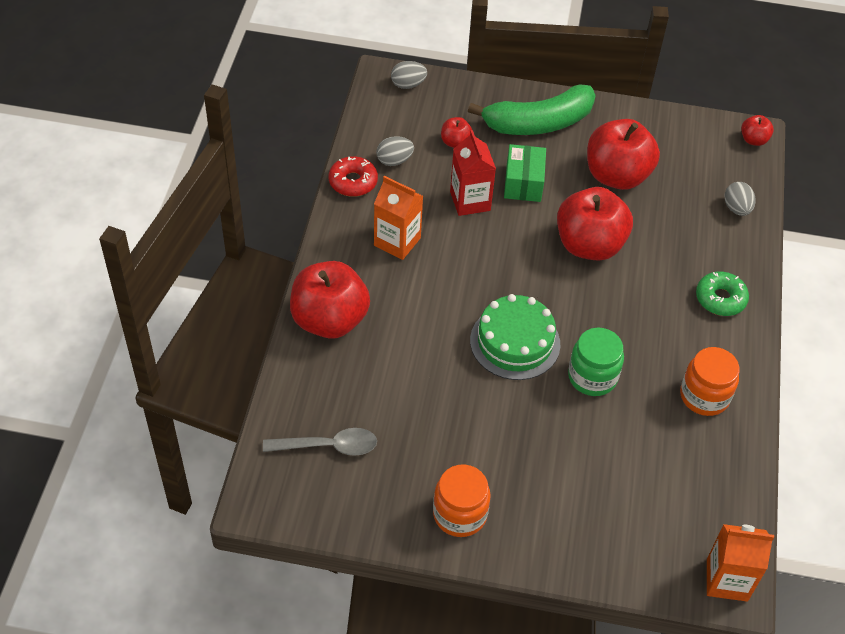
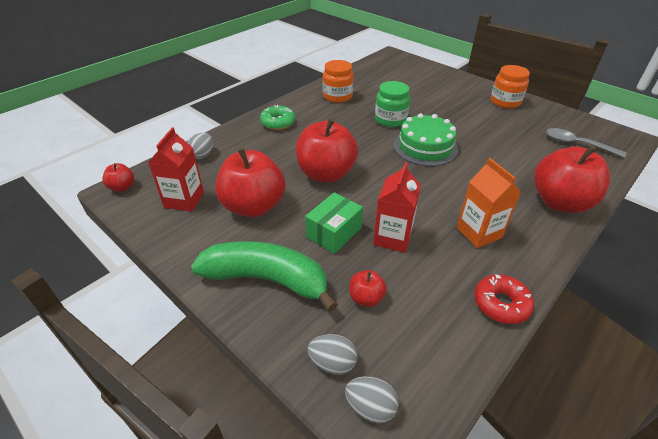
camera: 145 degrees left, 10 degrees down
grey egg [376,136,414,166] -> grey egg moved to [307,334,358,375]
orange carton [707,524,774,602] -> none
none -> red carton [148,127,204,212]

